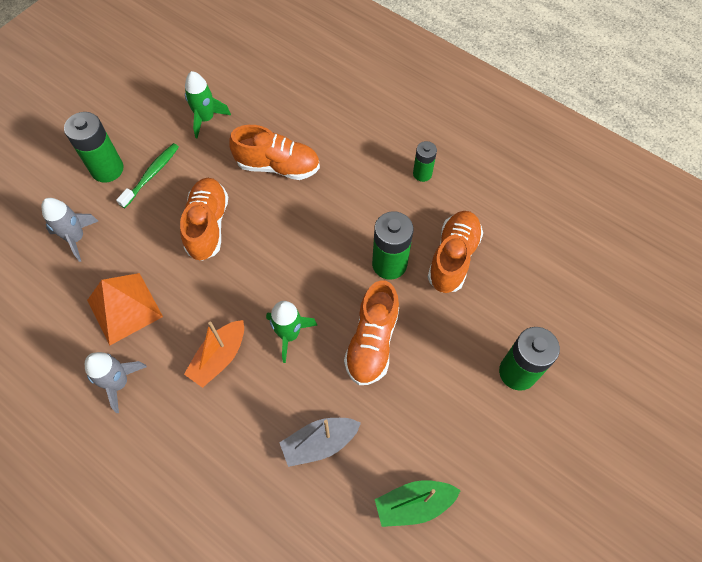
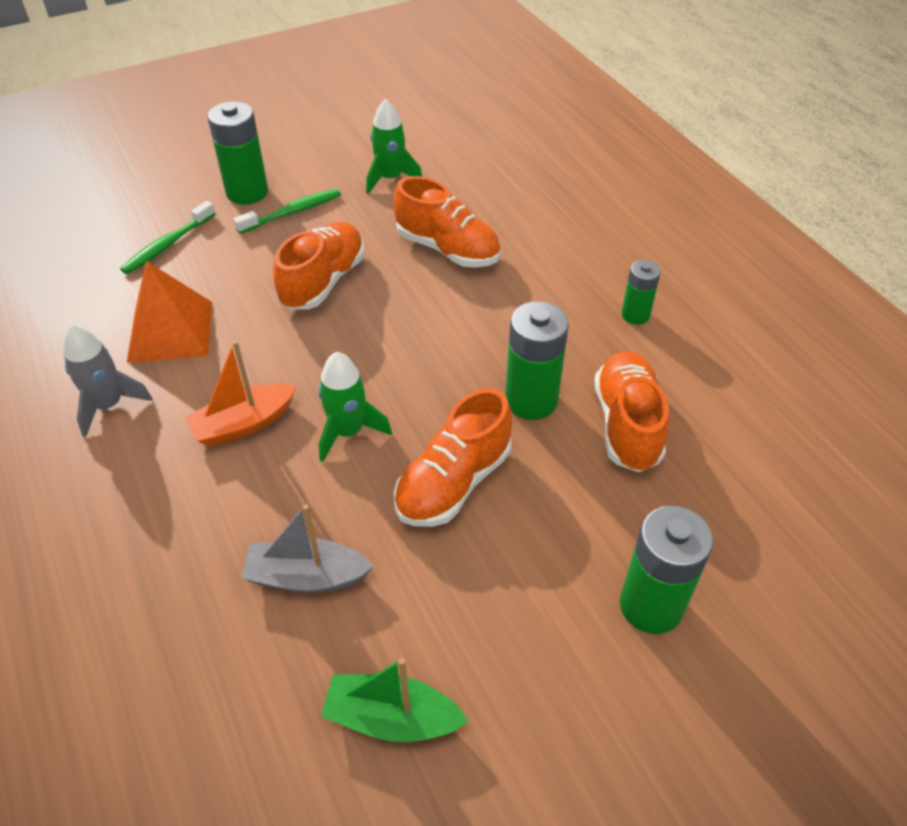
camera: 25 degrees right, 15 degrees down
grey rocket [41,198,98,262] -> green toothbrush [120,201,215,274]
orange shoe [428,211,483,293] -> orange shoe turned 45 degrees counterclockwise [594,351,669,472]

